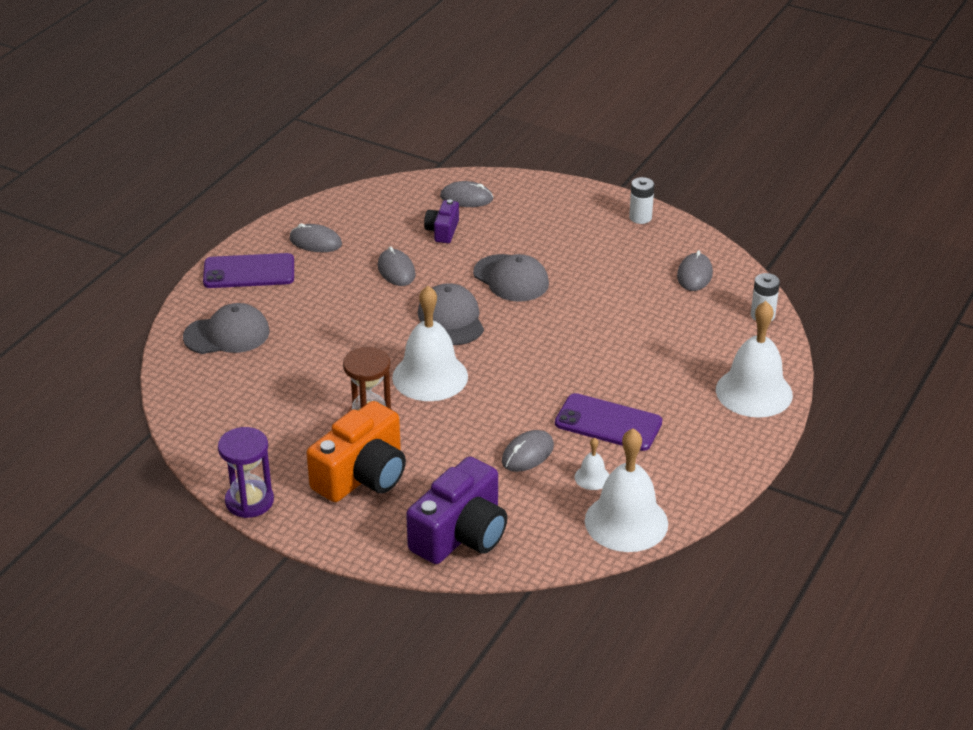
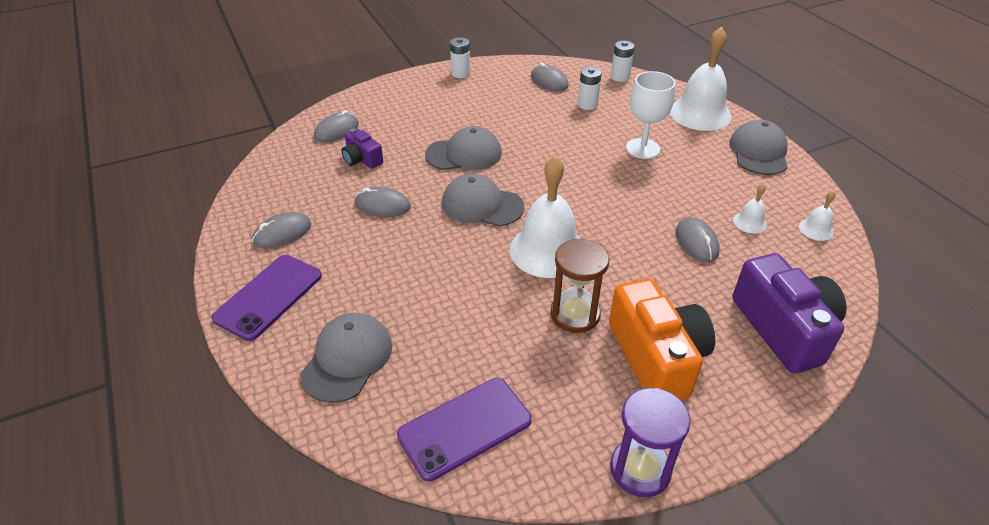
camera: 55 degrees left, 5 degrees up
purple phone [555,393,662,451] -> purple phone moved to [397,378,532,481]
white bell [585,428,668,552] -> white bell [799,191,835,241], size x0.44
none -> white battery [578,67,602,110]
none -> white goblet [626,71,675,159]
none -> grey cap [729,120,788,175]

